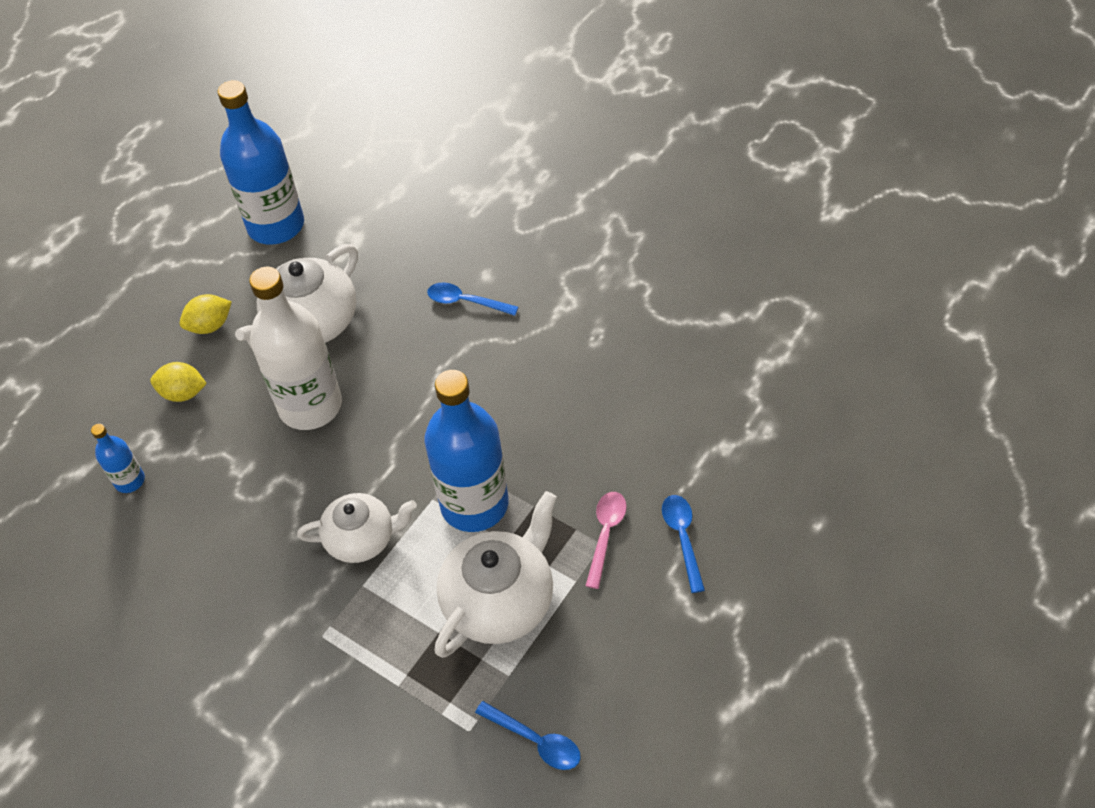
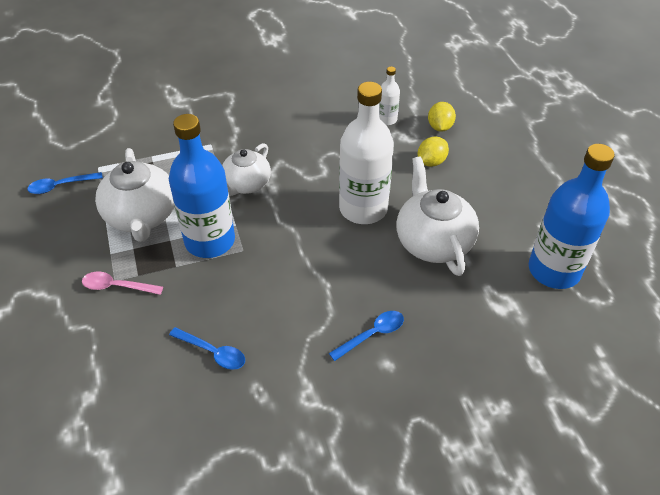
camera: 125 degrees right, 5 degrees down
blue bottle [91,424,145,493] -> white bottle [379,67,400,125]
yellow lemon [180,294,232,334] -> yellow lemon moved to [428,102,456,132]
pink spoon [586,492,627,589] -> pink spoon turned 135 degrees clockwise [82,272,163,295]
blue spoon [662,495,705,593] -> blue spoon moved to [169,327,245,370]

